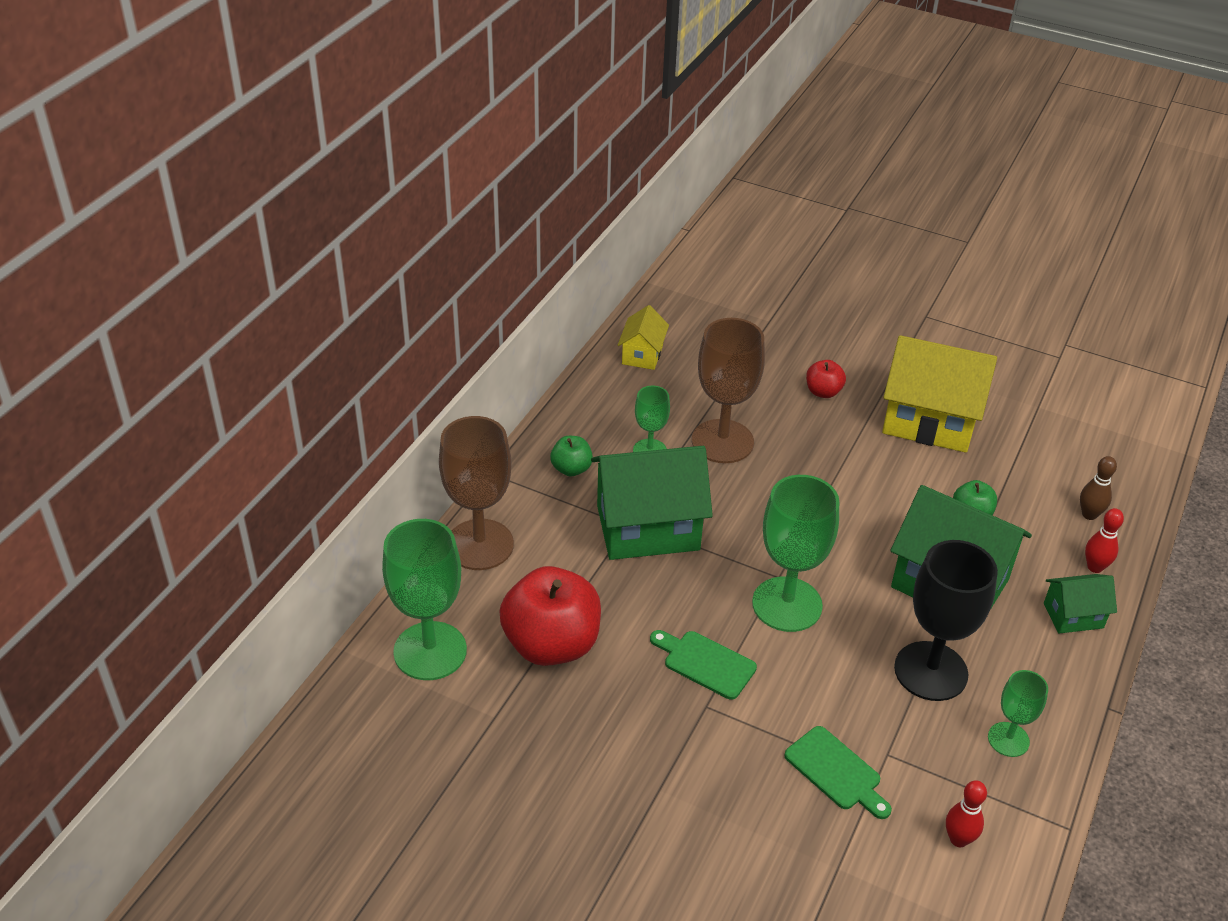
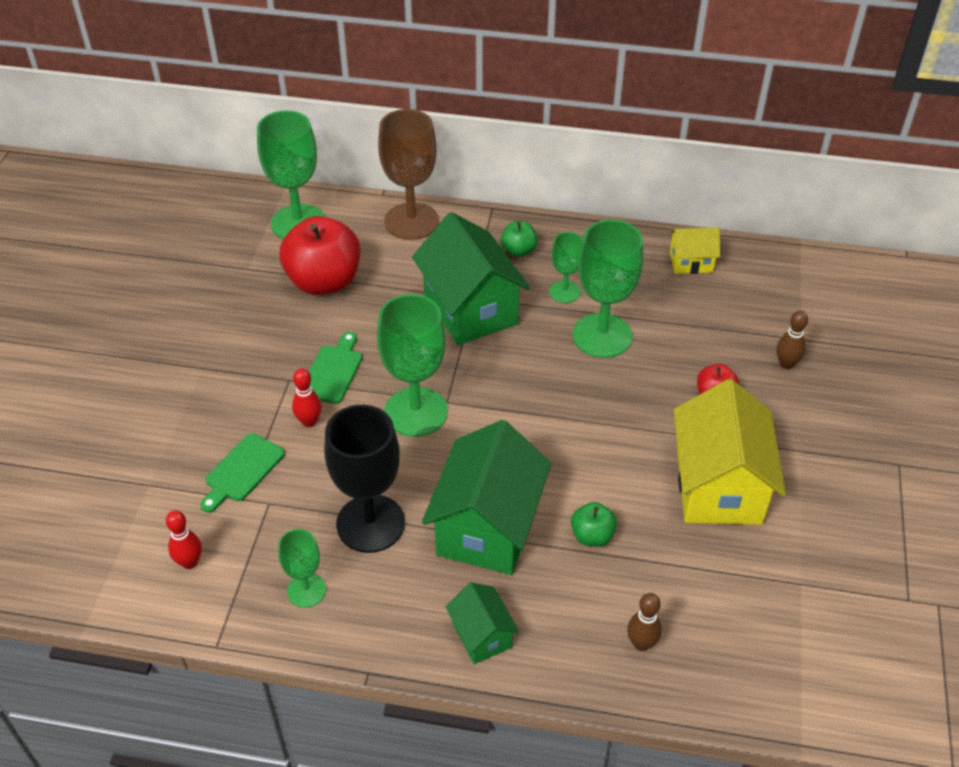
camera: 75 degrees right, 5 degrees up
brown goblet [692,318,765,463] -> green goblet [572,220,643,358]
red bowling pin [1085,508,1124,573] -> red bowling pin moved to [292,368,322,427]
none -> brown bowling pin [777,310,808,369]

